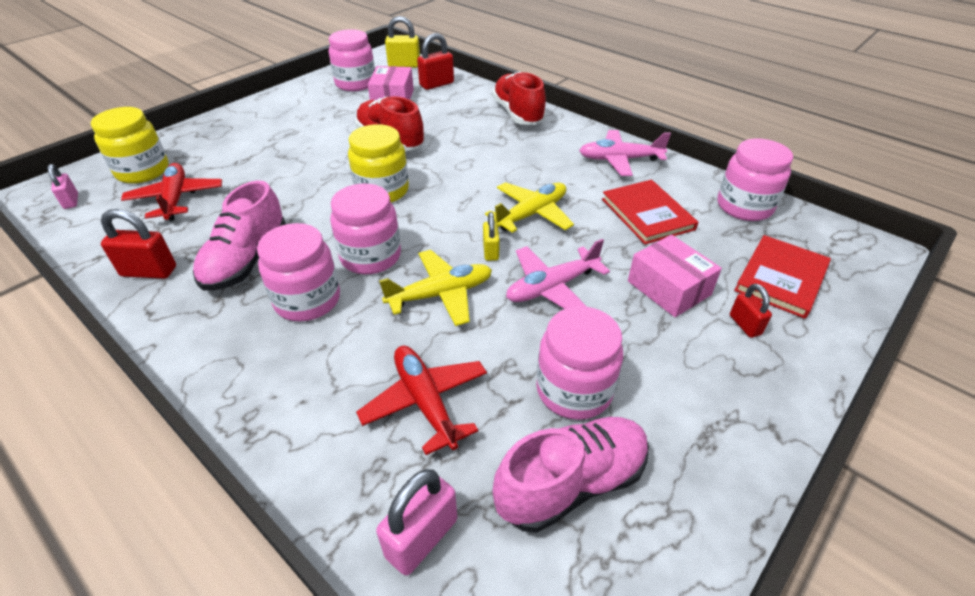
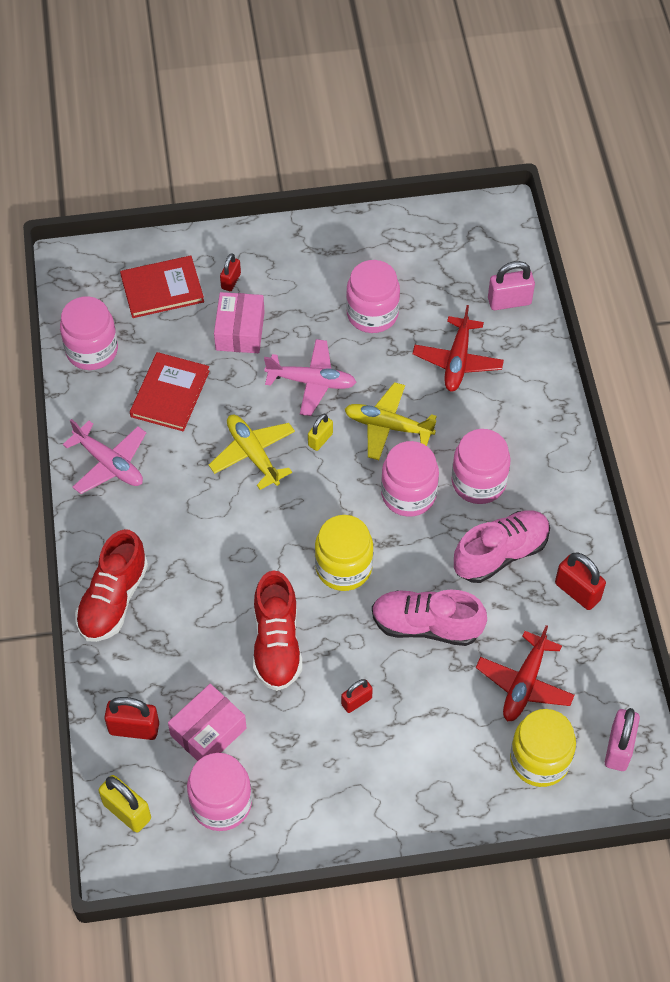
camera: 140 degrees left, 15 degrees up
pink padlock [48,164,78,209] -> pink padlock [605,708,640,771], size x1.59
yellow plane [485,182,574,233] -> yellow plane turned 60 degrees clockwise [209,415,295,490]
pink shoe [493,417,649,533] -> pink shoe moved to [372,590,487,646]
none -> red padlock [341,679,373,713]

